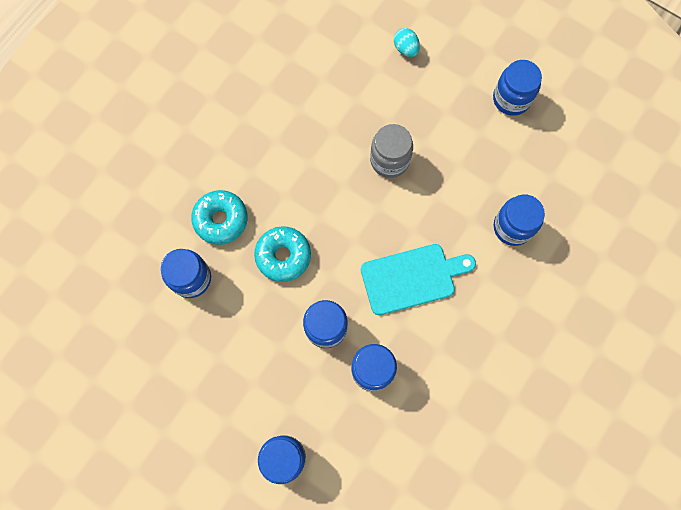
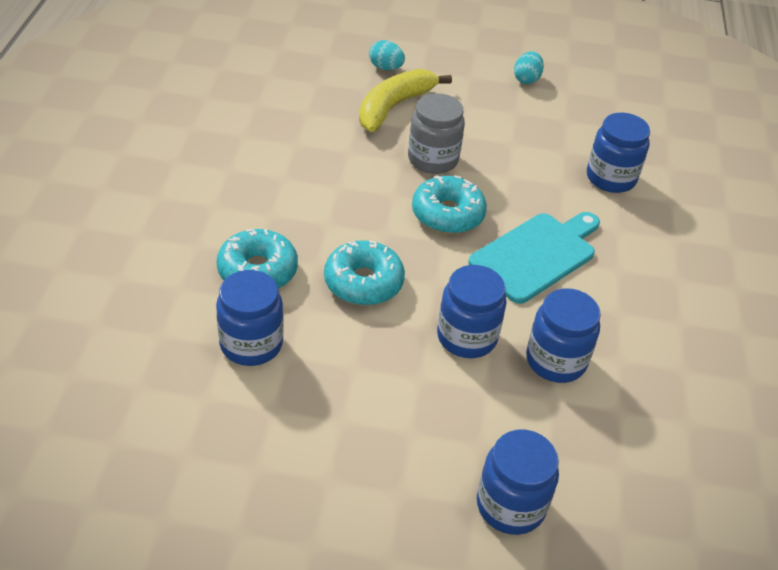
camera: 30 degrees left, 30 degrees down
blue jar [493,60,542,116] -> turquoise egg [514,51,544,84]
none -> yellow banana [359,69,452,132]
none -> turquoise donut [412,176,487,234]

